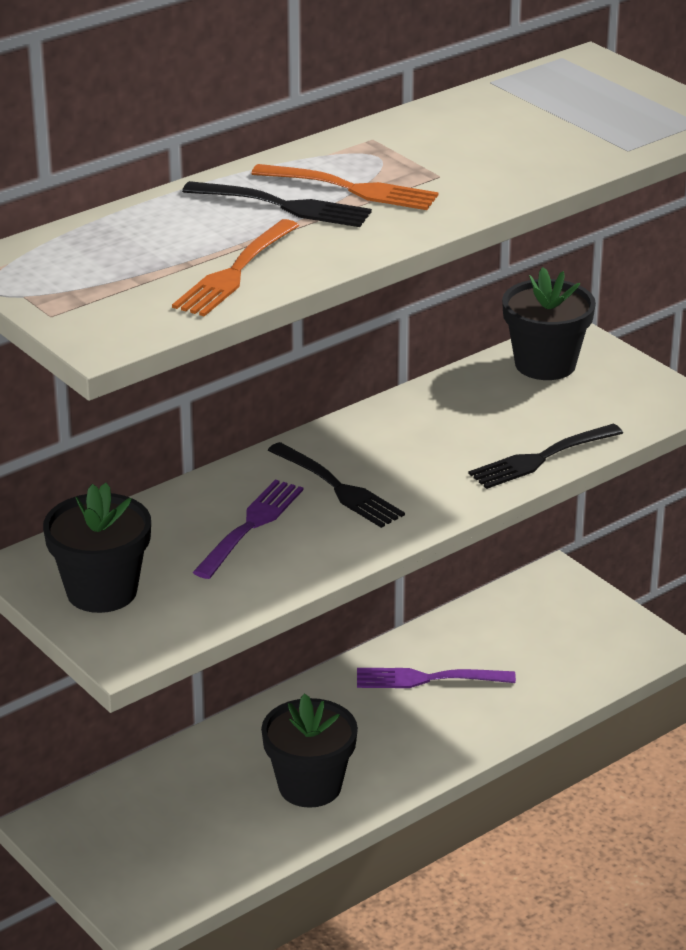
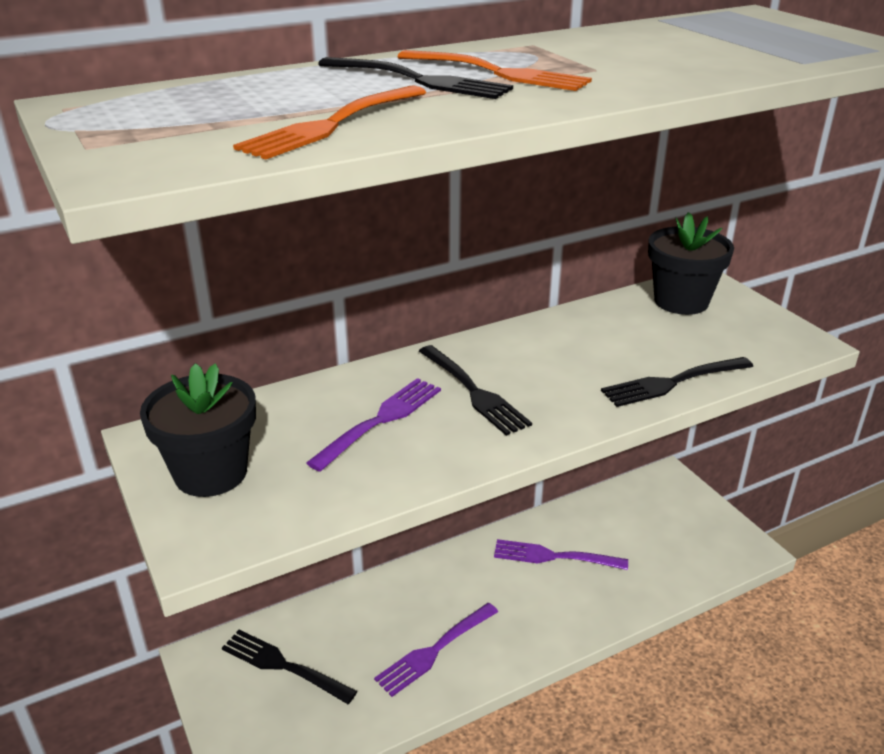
camera: 10 degrees right, 0 degrees up
black flower pot [261,694,358,808] -> purple fork [374,603,498,697]
none -> black fork [222,630,357,704]

